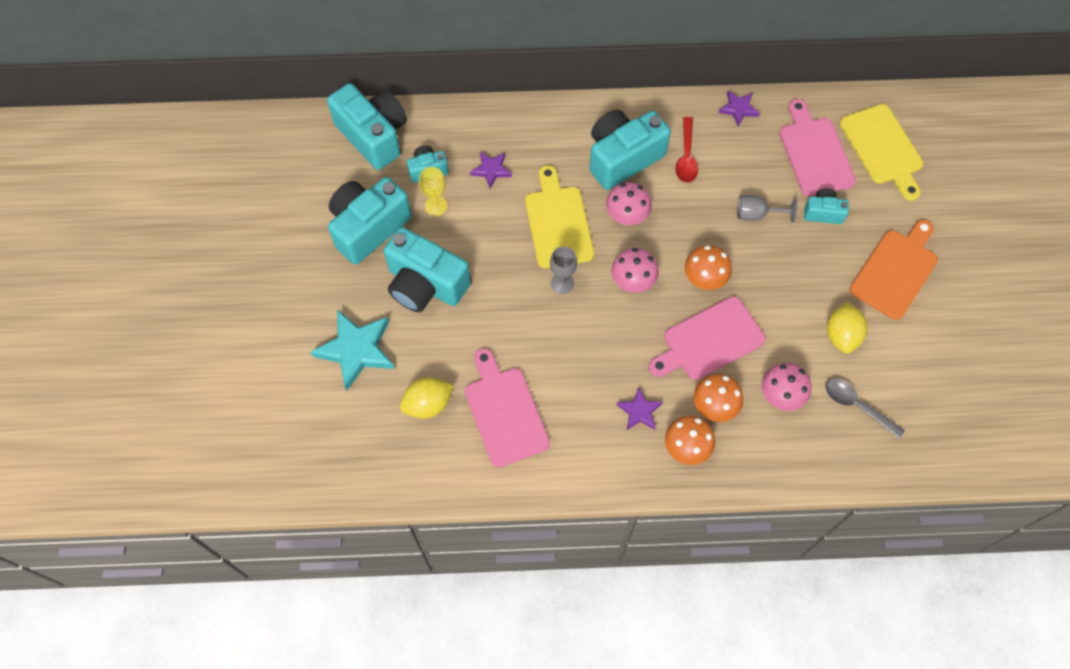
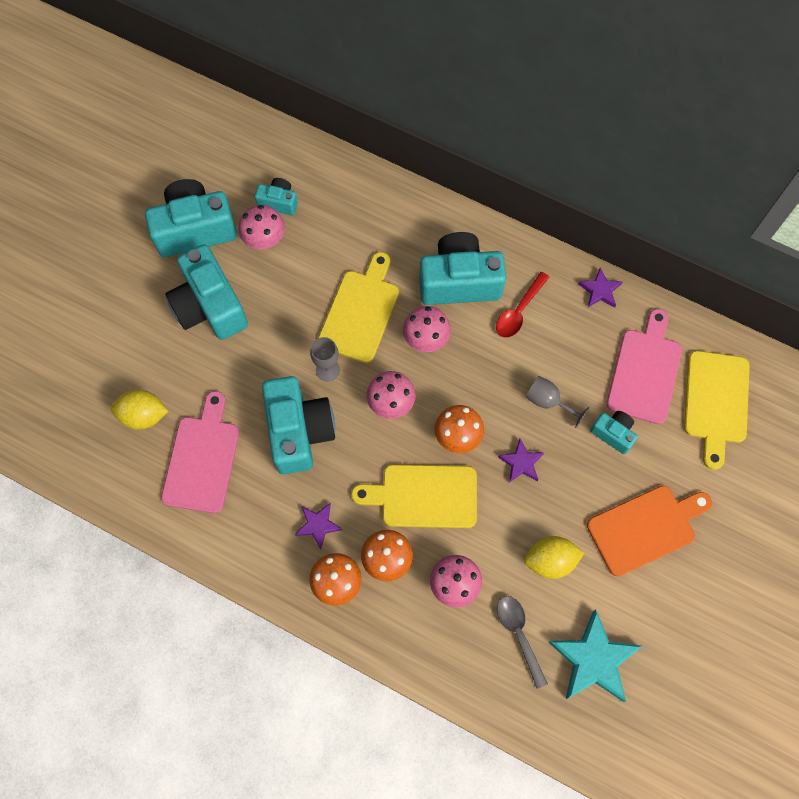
camera: 30 degrees right, 5 degrees up
turquoise star [311,310,395,391] -> turquoise star moved to [549,610,642,702]
turquoise camera [327,83,407,170] -> turquoise camera moved to [262,376,335,474]
yellow goblet [419,167,448,216] -> pink mushroom [238,205,285,249]
purple star [470,152,512,188] -> purple star moved to [498,439,544,482]
pink cutting board [649,296,766,380] -> yellow cutting board [351,464,477,528]
yellow lemon [827,301,868,354] -> yellow lemon turned 45 degrees clockwise [524,536,584,579]

